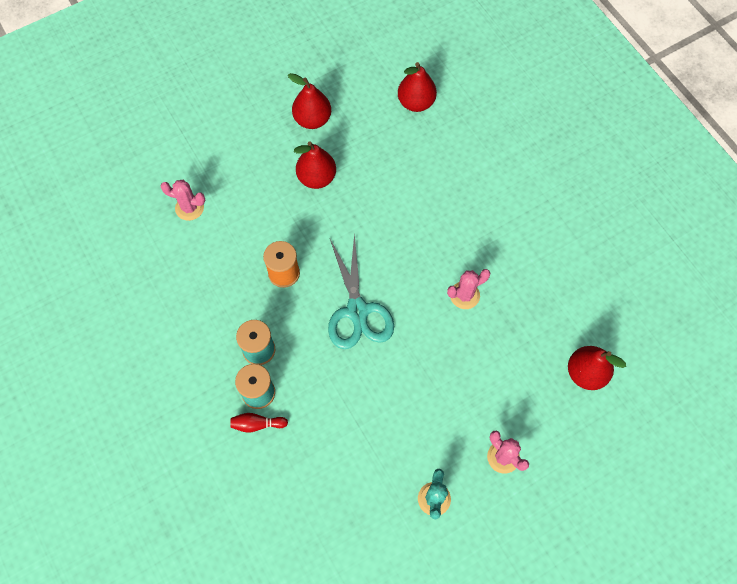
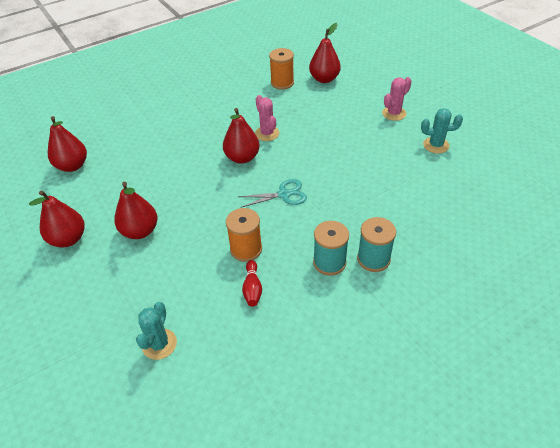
camera: 90 degrees left, 20 degrees down
pink cactus [160,180,205,221] -> turquoise cactus [136,302,177,360]
red bowling pin [230,413,288,433] -> red bowling pin moved to [242,260,262,307]
turquoise scissors [328,233,394,349] -> turquoise scissors [238,179,307,208], size x0.60
none -> red pear [223,108,260,164]
none -> orange spool [269,48,294,90]

